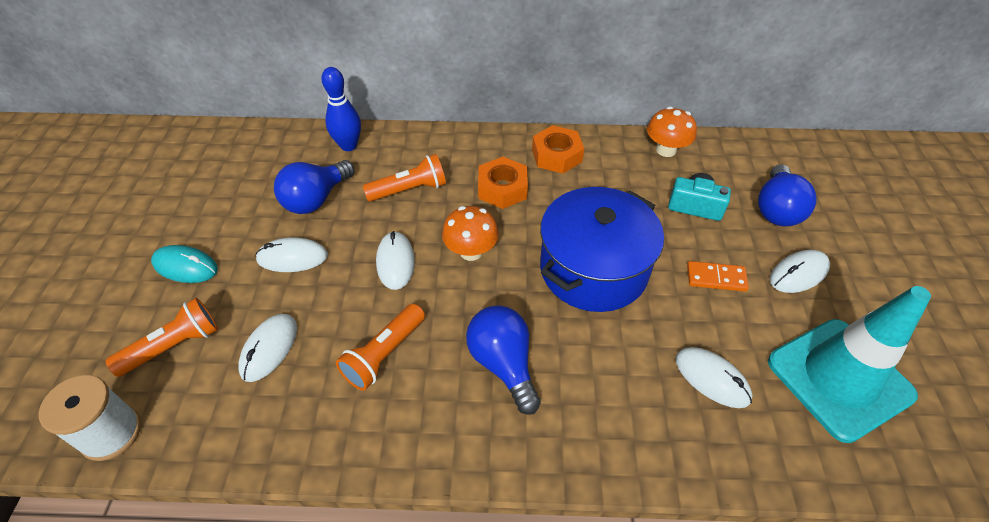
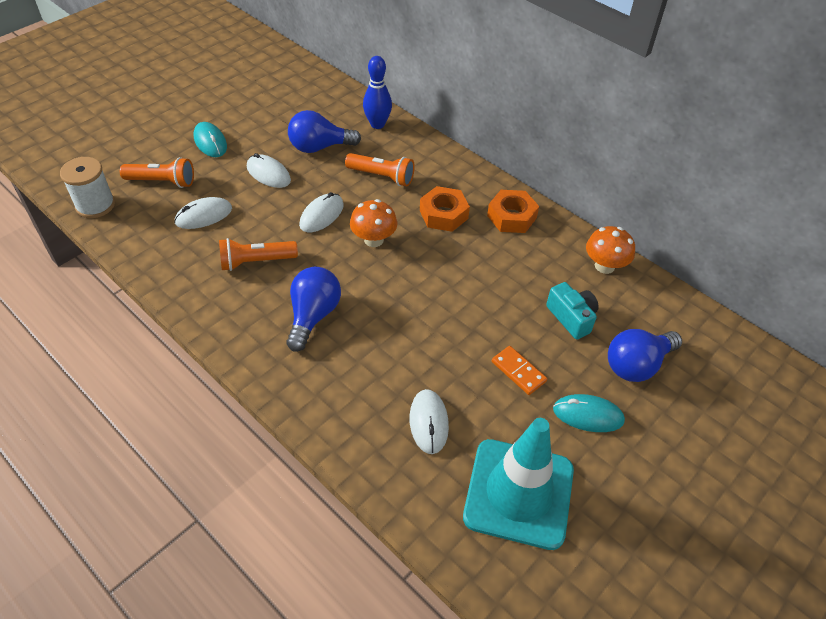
camera: 40 degrees right, 0 degrees up
blue pot [540,187,664,312] -> none
white mouse [770,250,830,293] -> turquoise mouse [553,394,625,432]

